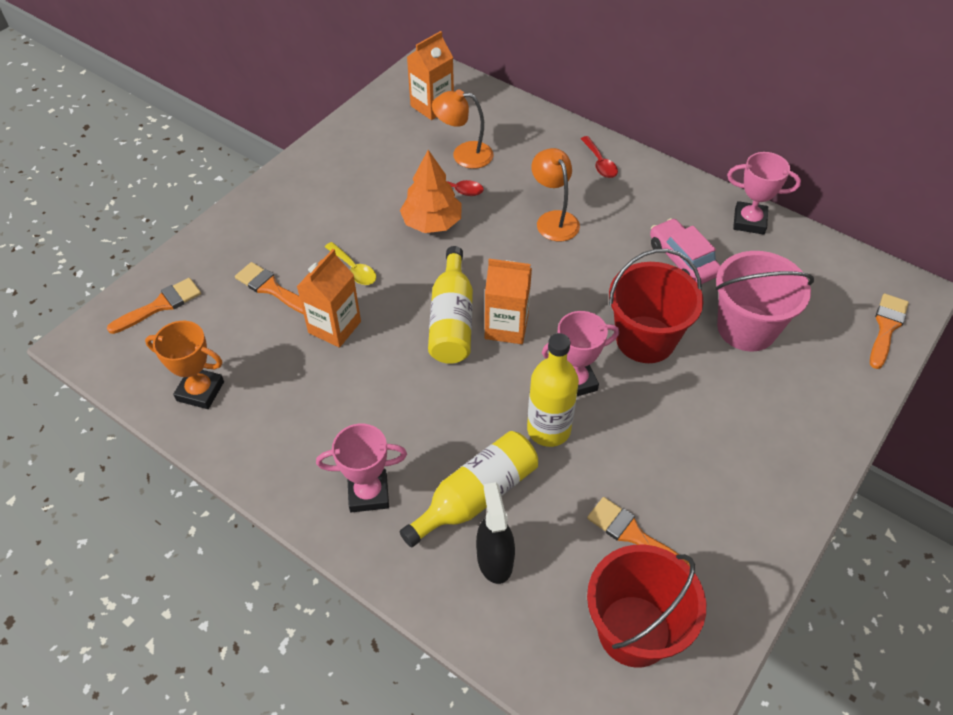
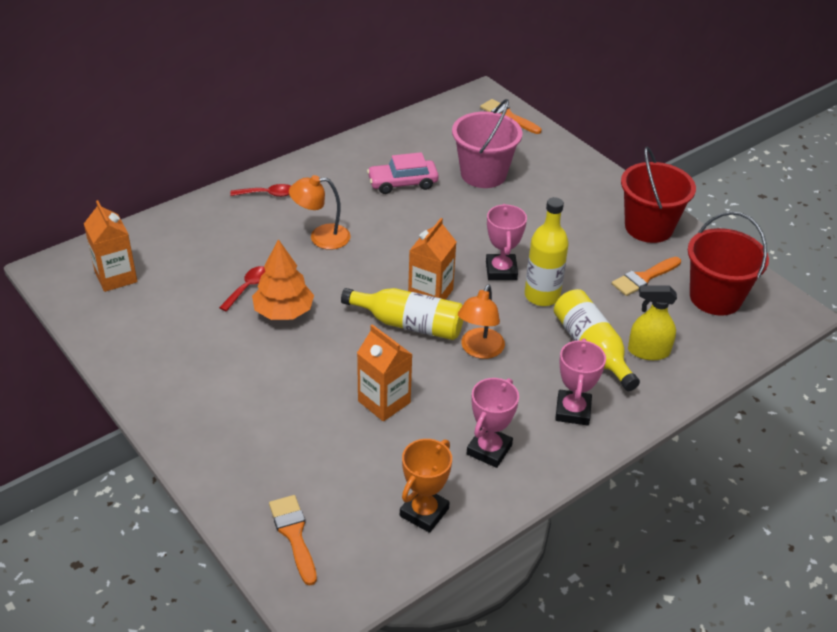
camera: 75 degrees left, 10 degrees down
orange brush [235,262,303,314] -> none
yellow spoon [325,242,376,285] -> none
orange lamp [432,89,493,169] -> orange lamp moved to [458,284,505,359]
black spray bottle [476,482,515,584] -> yellow spray bottle [628,285,677,360]
red bucket [609,249,704,363] -> red bucket moved to [621,147,696,243]
pink trophy [727,152,801,234] -> pink trophy moved to [466,378,519,468]

